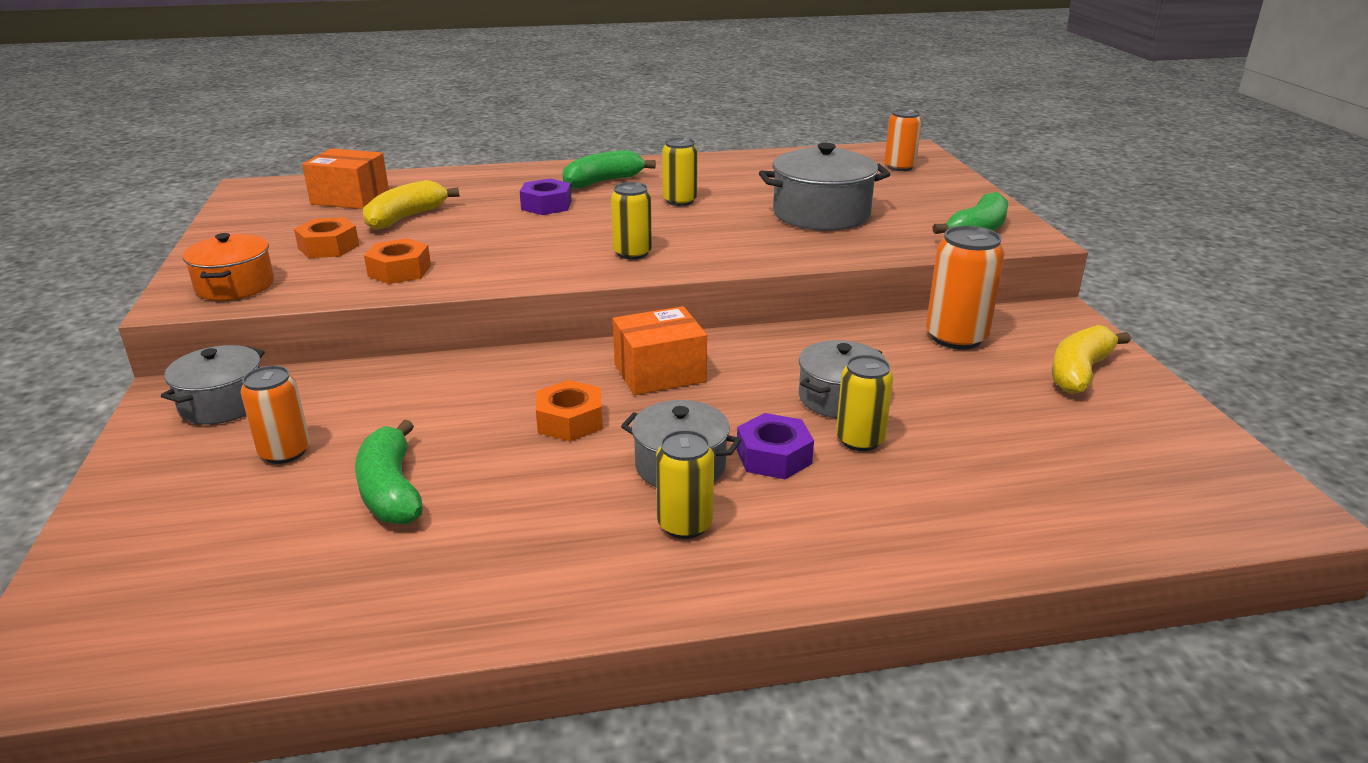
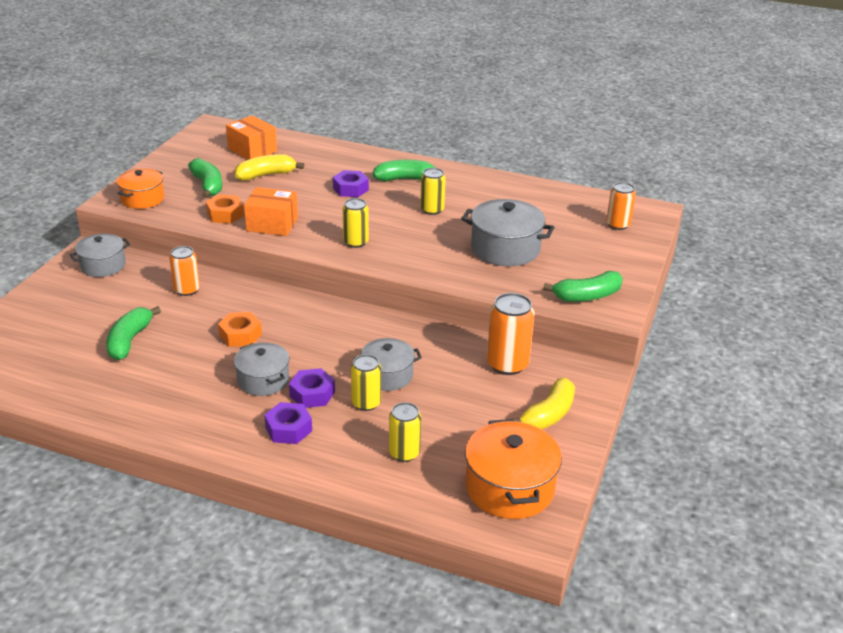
camera: 30 degrees right, 5 degrees up
orange can [241,366,310,464] -> orange can moved to [169,246,200,296]
orange nut [294,217,359,258] -> green banana [188,158,222,198]
orange box [613,306,707,395] -> orange box moved to [244,187,298,236]
yellow can [656,430,714,539] -> yellow can moved to [389,402,422,462]
yellow banana [1052,325,1131,394] -> yellow banana turned 150 degrees clockwise [513,378,575,430]
none -> purple nut [264,402,312,444]
none -> orange pot [465,419,562,519]

